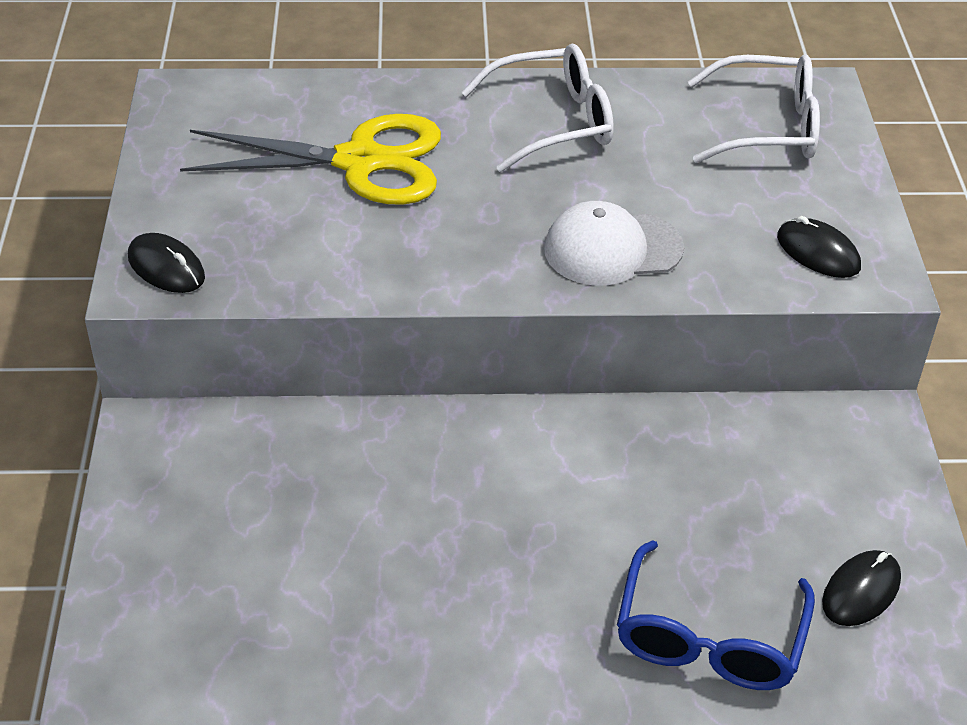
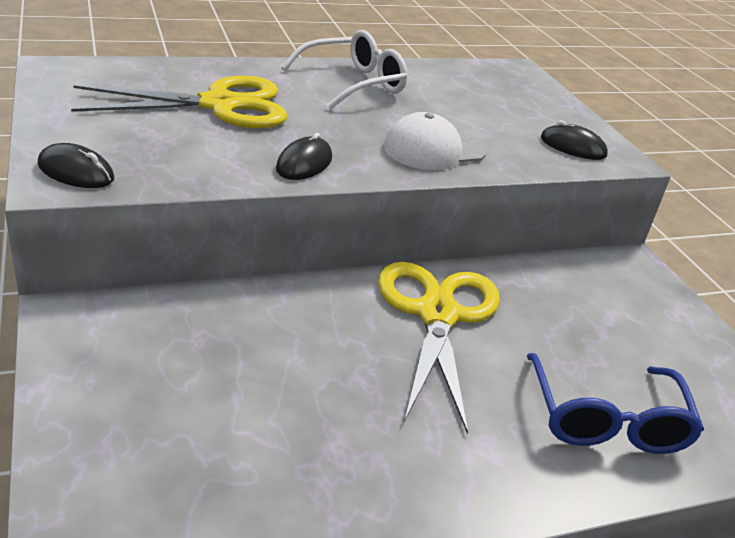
camera: 20 degrees left, 10 degrees down
white glasses [688,54,820,163] -> none
black mouse [822,550,901,626] -> black mouse moved to [276,133,332,180]
none -> yellow scissors [378,262,500,435]

